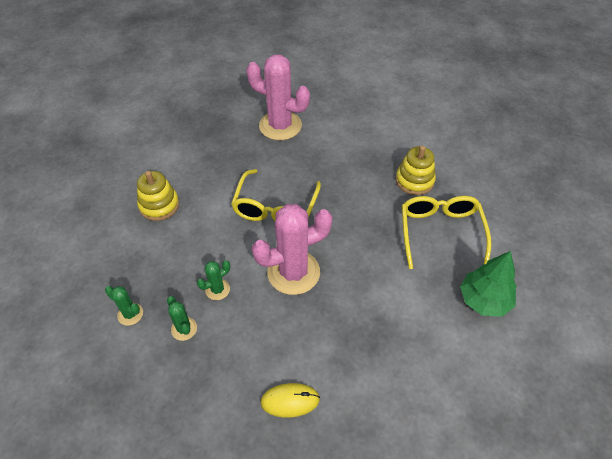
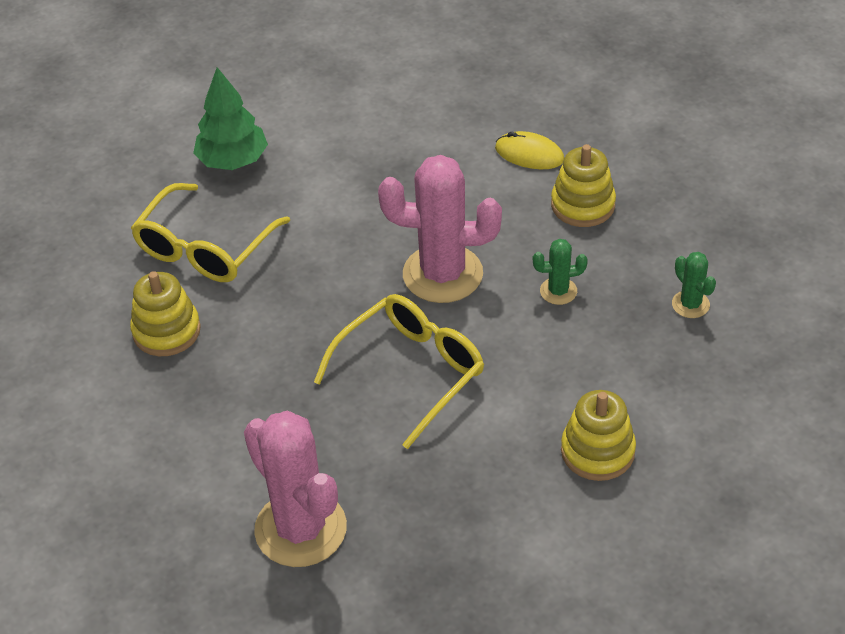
camera: 150 degrees left, 5 degrees down
green cactus [167,296,197,341] -> none
none -> yellow stacking toy [551,144,616,227]

